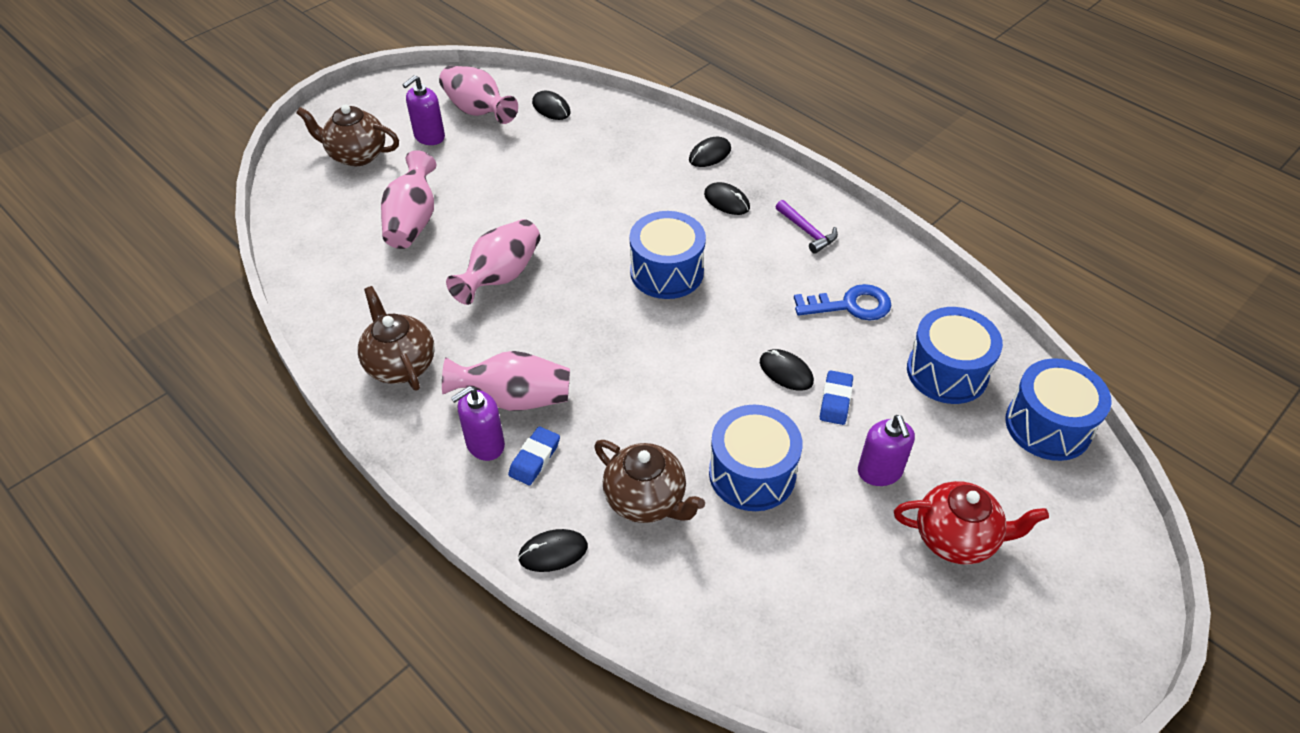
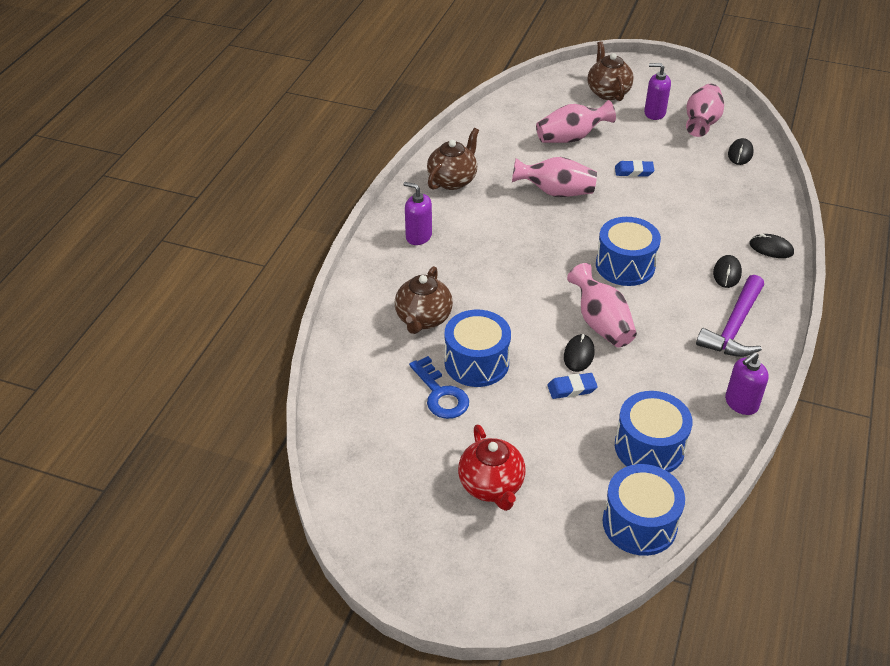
camera: 65 degrees right, 5 degrees down
pink vase [442,351,570,411] -> pink vase moved to [567,263,637,347]
blue eraser [508,426,560,485] -> blue eraser moved to [615,160,654,177]
black mouse [518,529,588,572] -> none
purple hammer [776,200,838,254] -> purple hammer [696,275,764,357], size x1.74
blue key [794,284,892,321] -> blue key moved to [409,356,469,419]
purple soap dispenser [858,415,915,486] -> purple soap dispenser moved to [725,352,769,415]

